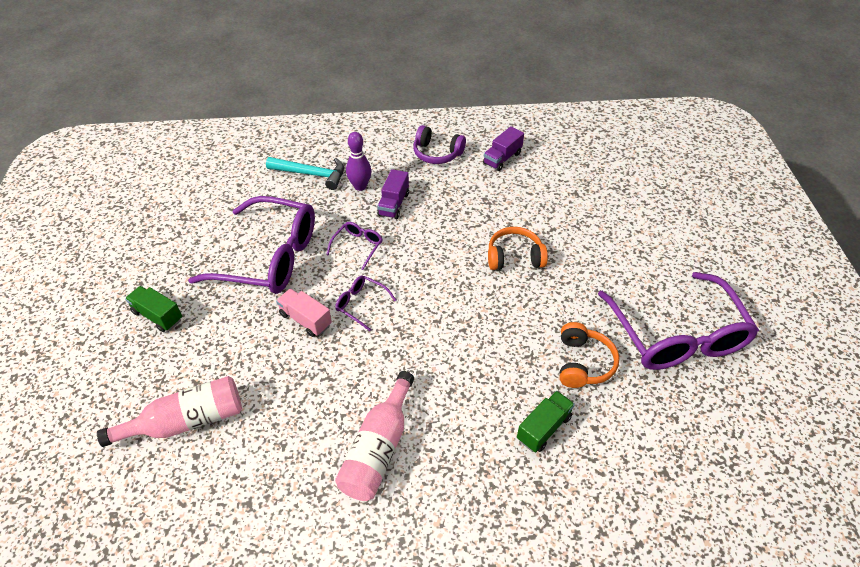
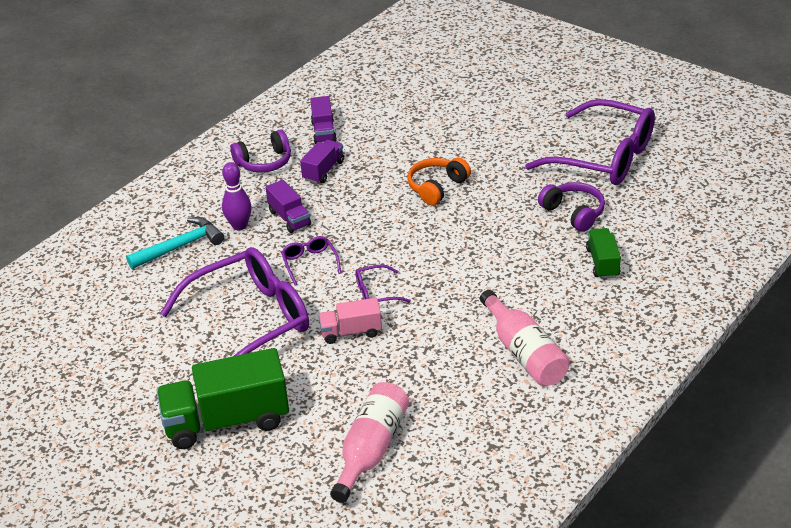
camera: 45 degrees left, 10 degrees down
green truck [125,286,182,332] -> green truck [156,348,289,449], size x1.92
orange headphones [560,322,619,388] -> purple headphones [538,182,605,232]
none -> purple truck [300,140,344,184]

